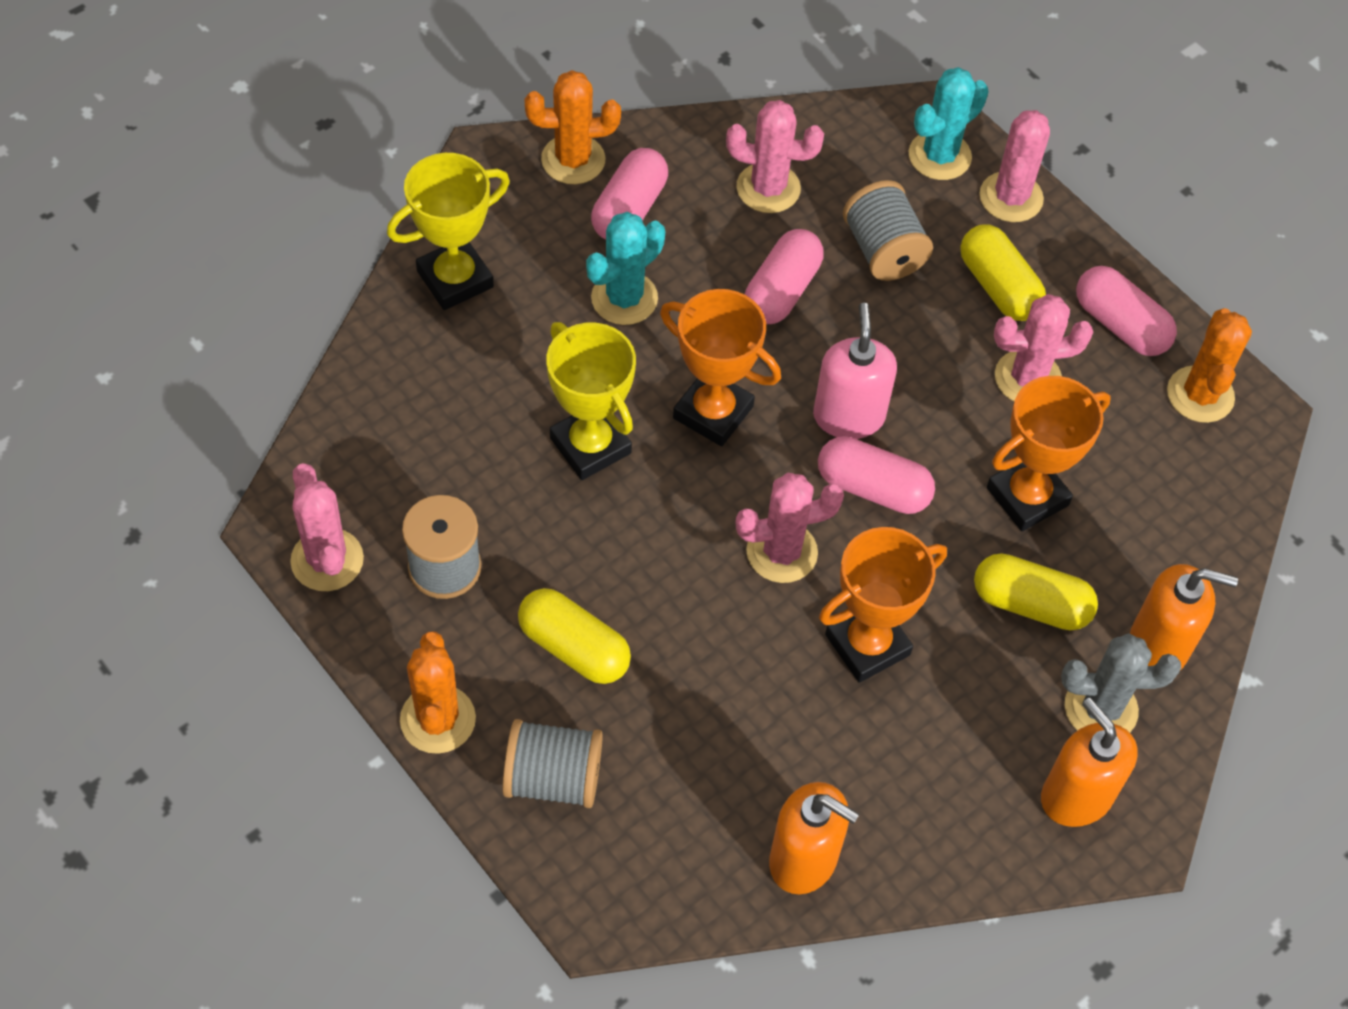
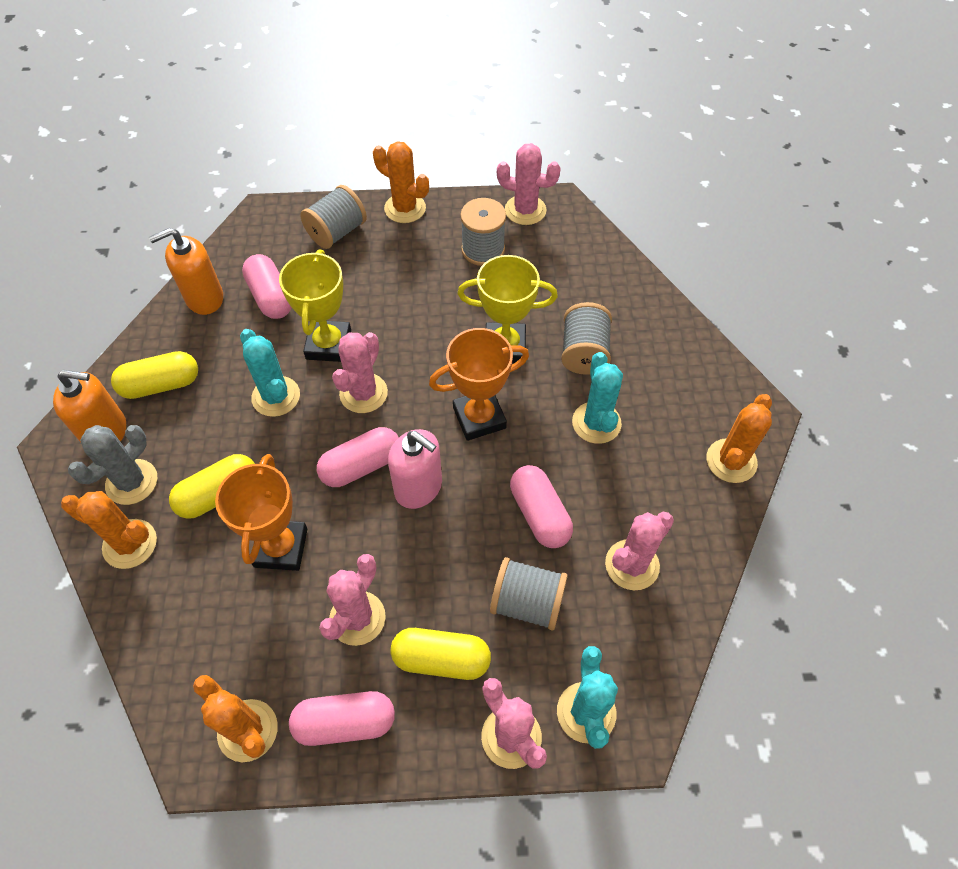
camera: 130 degrees right, 0 degrees up
yellow trophy [387,153,510,310] -> yellow trophy moved to [279,249,351,362]
yellow capsule [518,588,631,684] -> yellow capsule moved to [111,351,198,399]
pink capsule [591,148,668,240] -> pink capsule moved to [242,254,292,319]
orange trophy [819,527,947,683] -> turquoise cactus [240,329,300,417]
orange soap dispenser [1130,564,1238,669] -> orange cactus [61,491,157,569]
none -> grey spool [561,302,612,375]

